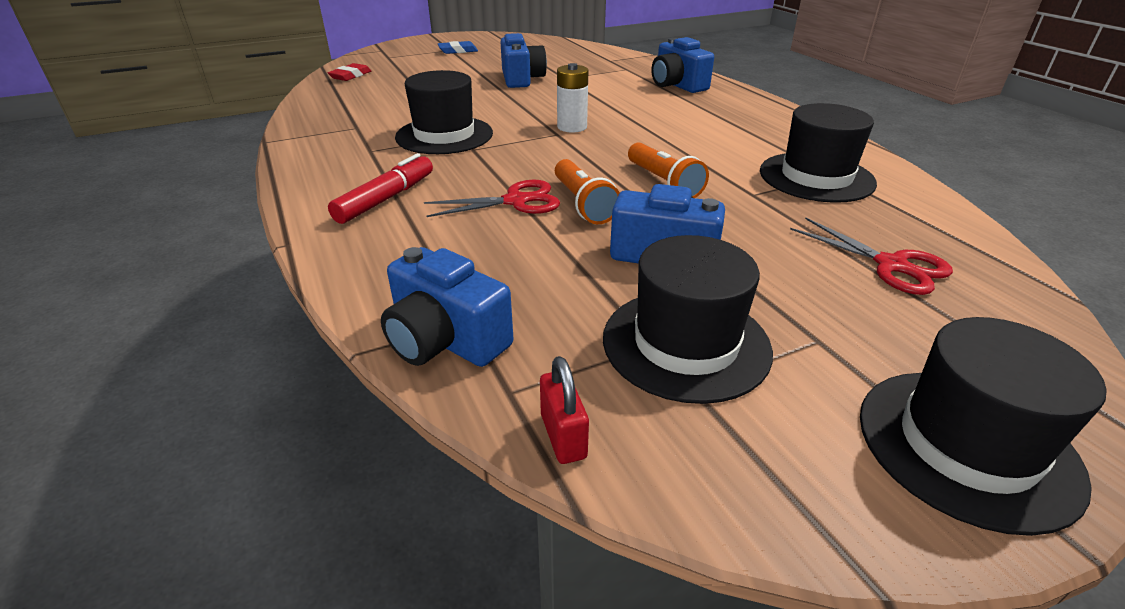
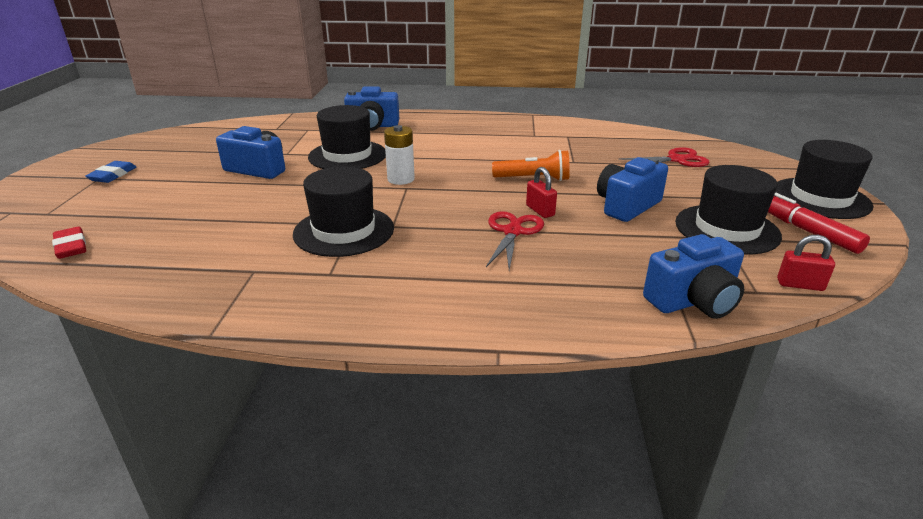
camera: 60 degrees left, 5 degrees down
red marker [328,153,433,224] -> red marker moved to [768,192,870,254]
orange flashlight [555,159,620,224] -> red padlock [526,167,557,218]
black hat [760,103,877,203] -> black hat moved to [308,105,386,169]

